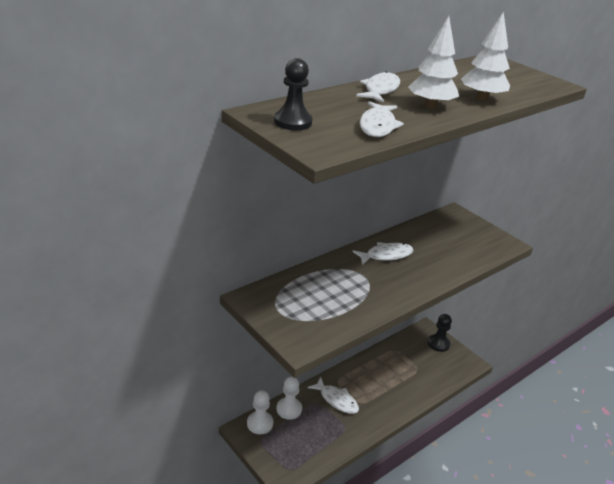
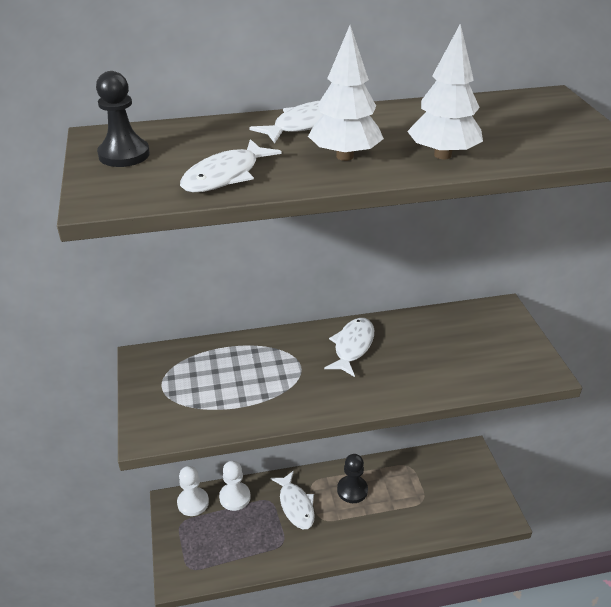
camera: 30 degrees right, 5 degrees up
white fish [352,242,414,265] -> white fish turned 75 degrees counterclockwise [324,318,374,377]
black pawn [428,314,452,352] -> black pawn moved to [337,454,368,503]

